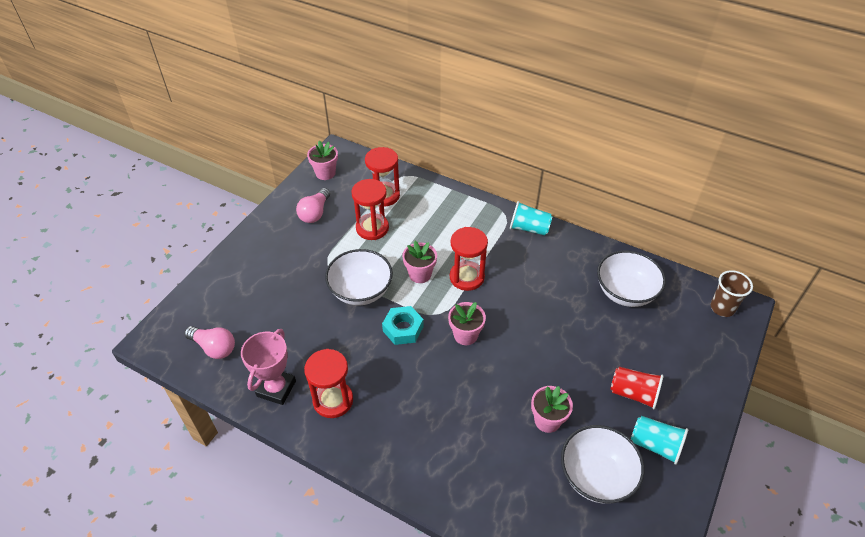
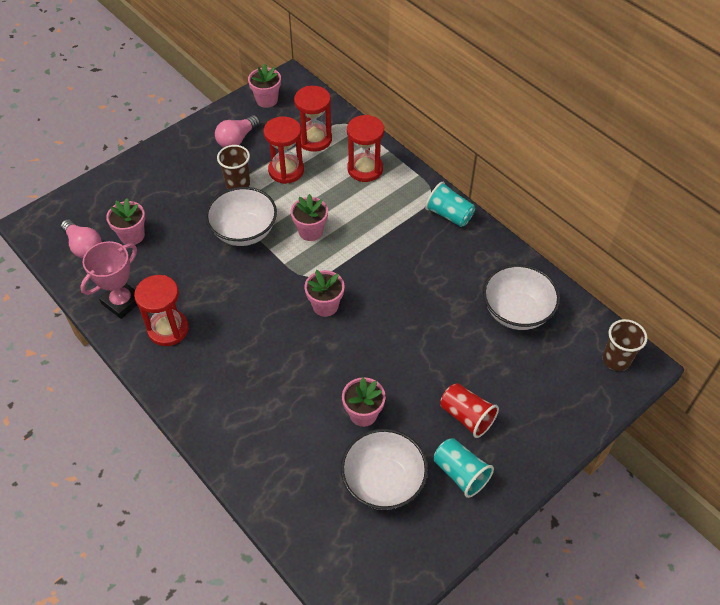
camera: 20 degrees right, 5 degrees up
turquoise nut [382,306,424,345] -> none
red hourglass [450,227,488,291] -> red hourglass moved to [347,115,384,182]
none -> pink flower pot [106,198,145,245]
none -> brown cup [217,145,250,189]

